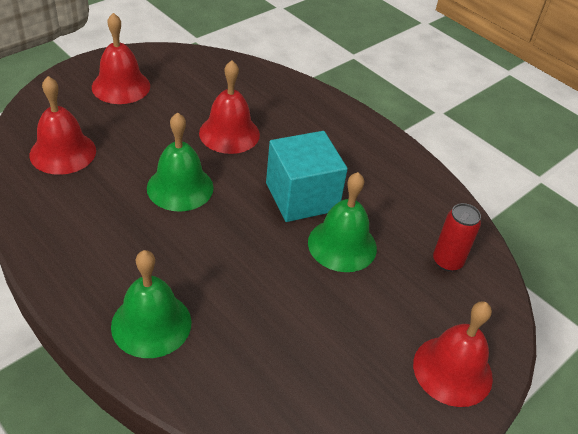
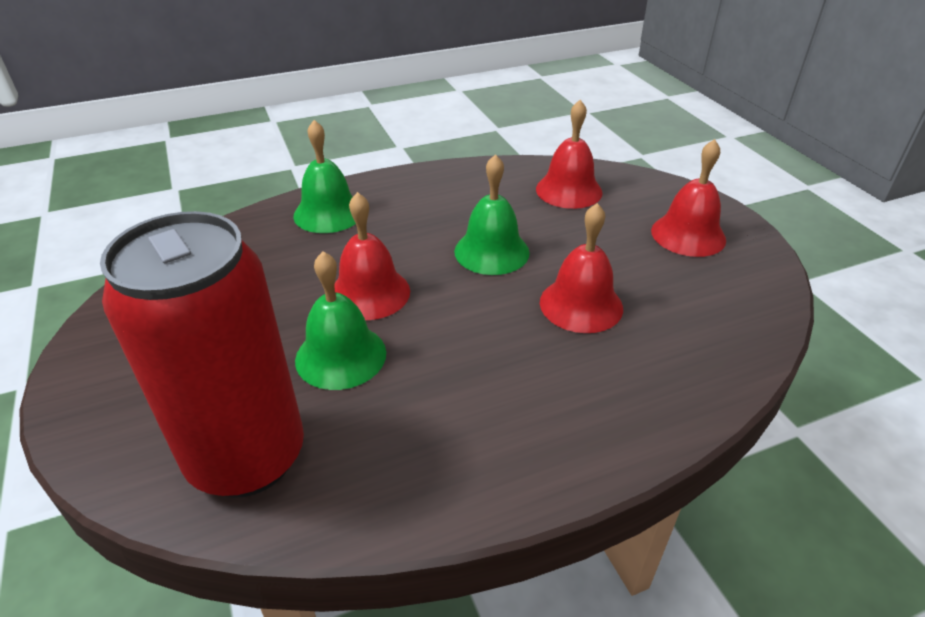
camera: 115 degrees right, 5 degrees down
turquoise cube [266,131,348,222] -> none
red bell [413,301,493,407] -> red bell moved to [334,192,410,320]
red can [433,203,481,272] -> red can [100,211,304,498], size x2.45

